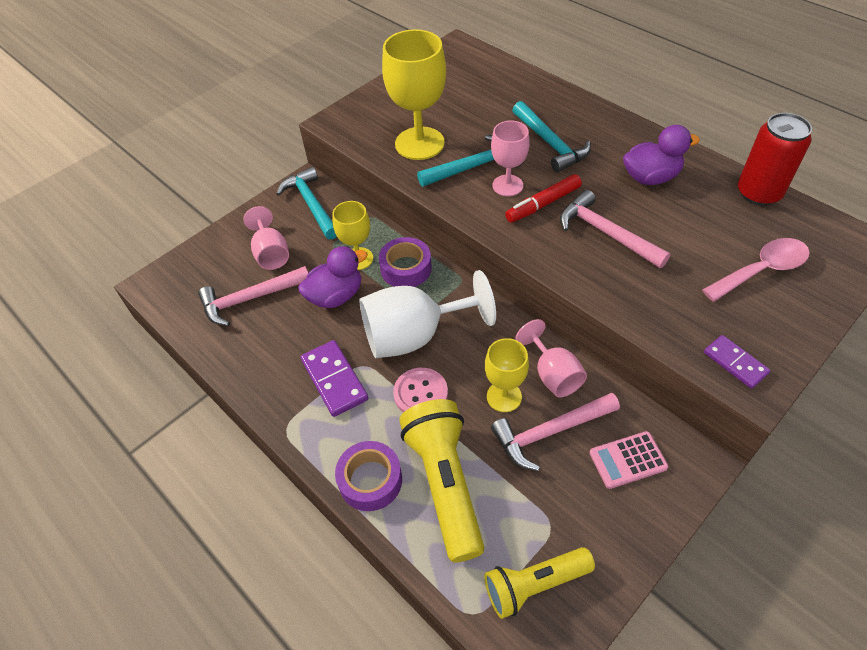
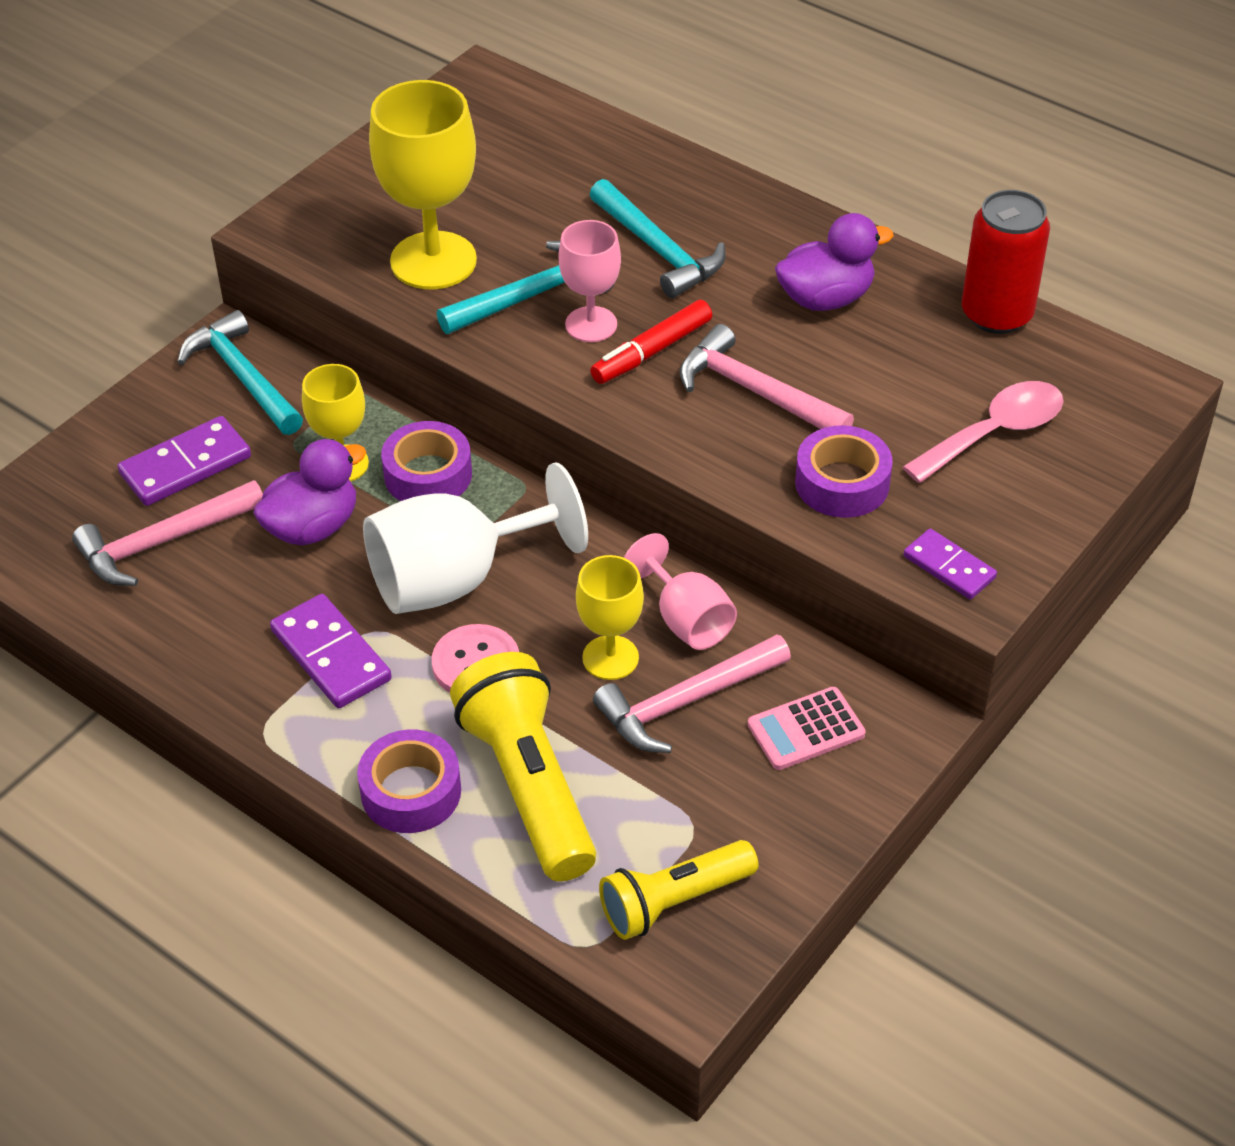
camera: 10 degrees left, 5 degrees down
pink goblet [243,206,289,270] -> purple domino [117,416,251,506]
none -> purple tape [795,425,893,518]

